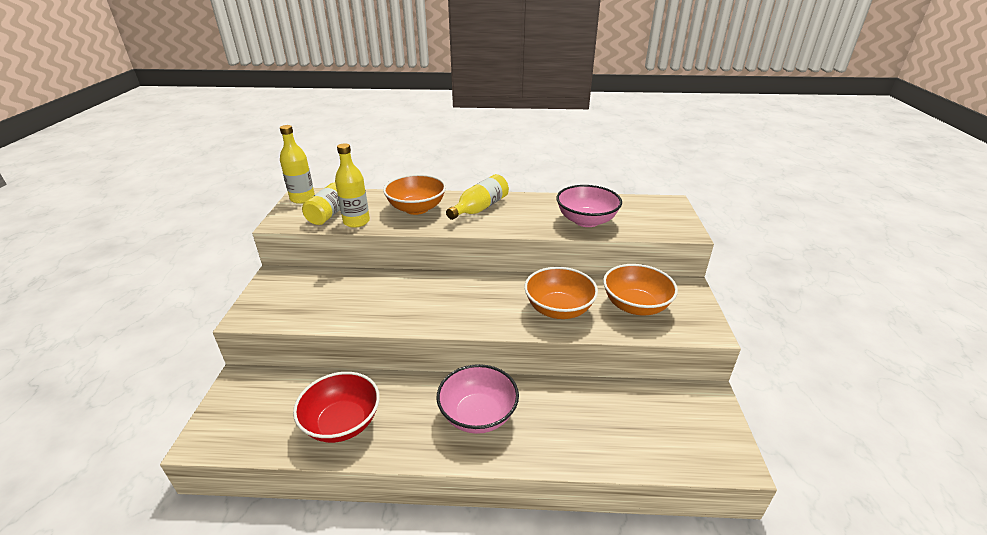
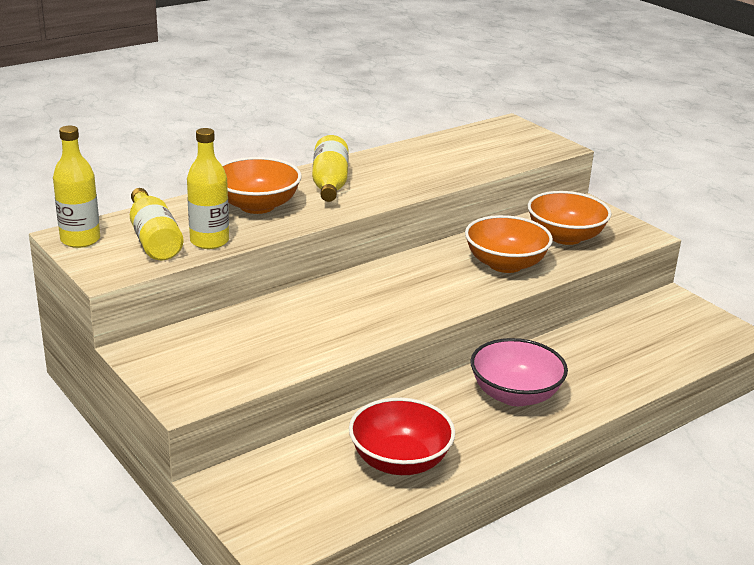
camera: 40 degrees left, 5 degrees down
pink bowl [556,185,622,227] -> none

